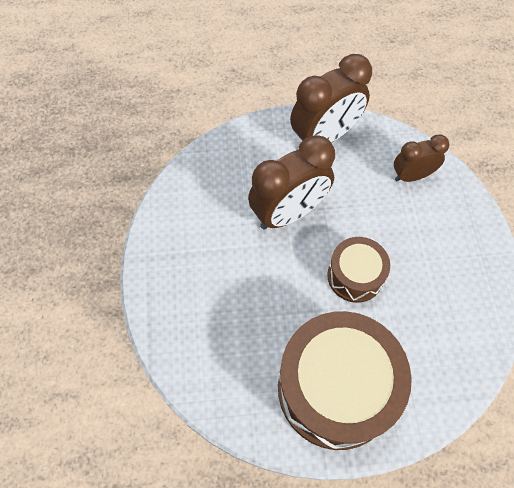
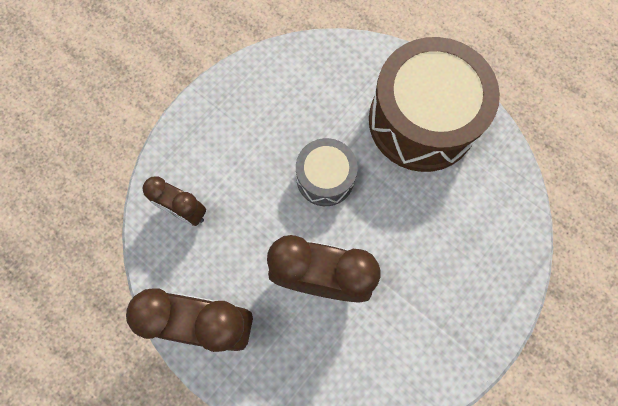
camera: 135 degrees left, 10 degrees up
brown drum [327,237,390,303] -> grey drum [296,138,358,206]

